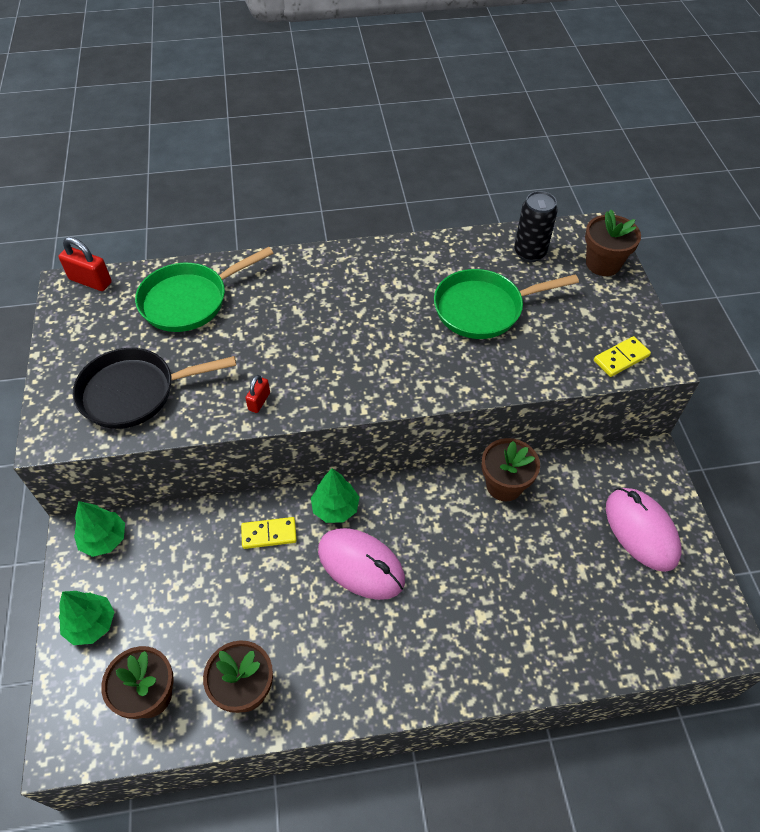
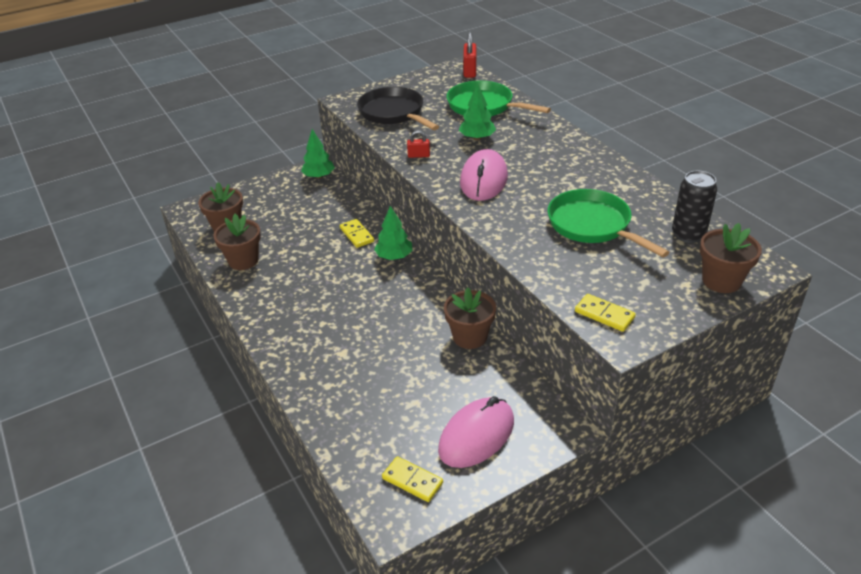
camera: 70 degrees right, 15 degrees down
green tree [59,591,114,645] -> green tree moved to [459,83,496,140]
pink mouse [318,528,405,600] -> pink mouse moved to [460,149,508,201]
none -> yellow domino [382,456,443,502]

